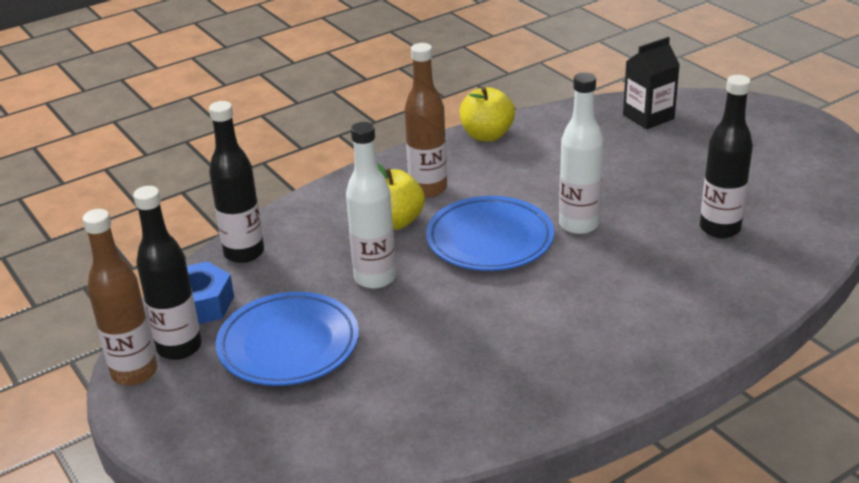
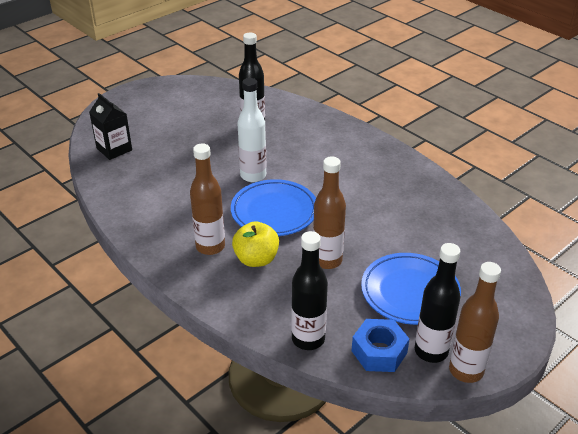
camera: 100 degrees left, 5 degrees up
white bottle [346,122,396,289] -> brown bottle [313,157,346,269]
yellow apple [460,87,515,141] -> none

